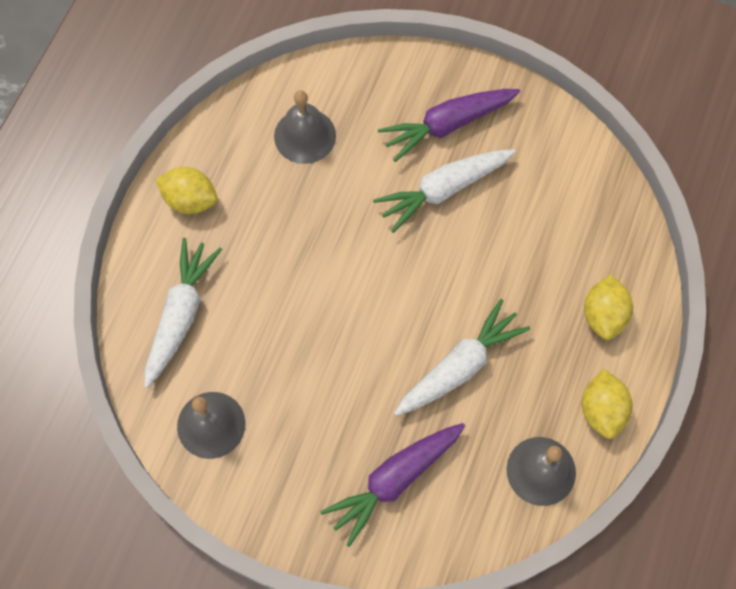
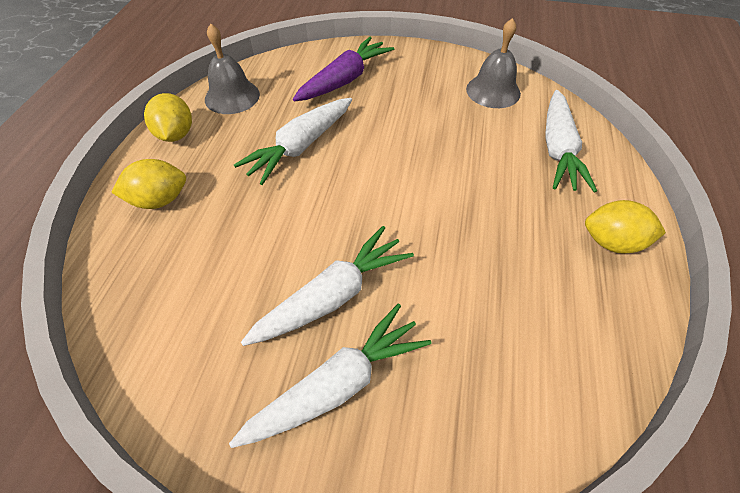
camera: 170 degrees right, 15 degrees down
grey bell [274,90,336,164] -> none
purple carrot [378,89,520,162] -> white carrot [229,304,431,448]
yellow lemon [584,274,633,340] -> yellow lemon turned 75 degrees clockwise [111,159,186,209]

